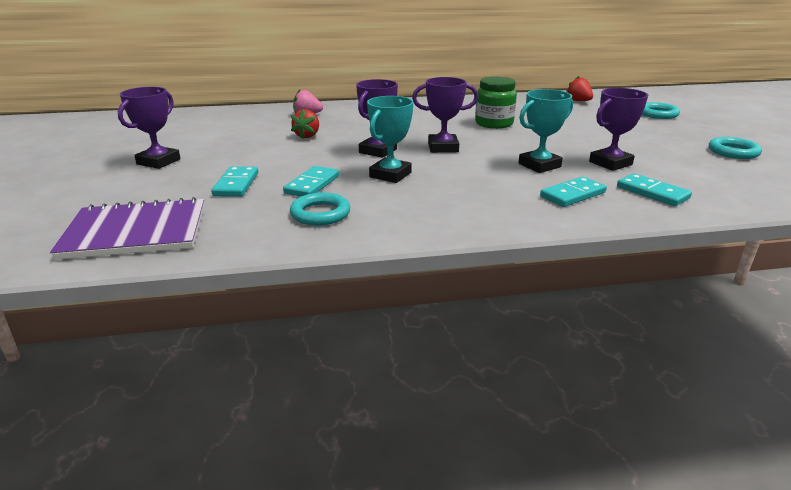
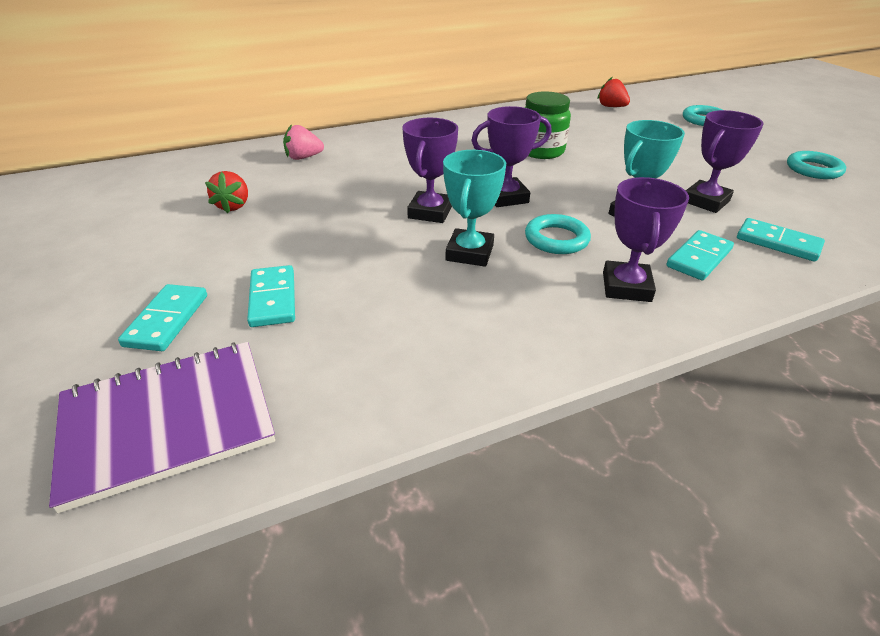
camera: 15 degrees left, 10 degrees up
purple trophy [118,87,180,169] -> purple trophy moved to [603,177,689,302]
turquoise domino [283,166,339,197] -> turquoise domino moved to [118,284,207,351]
turquoise ring [290,192,350,226] -> turquoise ring moved to [525,214,591,254]
red strawberry [291,109,319,139] -> red strawberry moved to [205,171,248,213]

